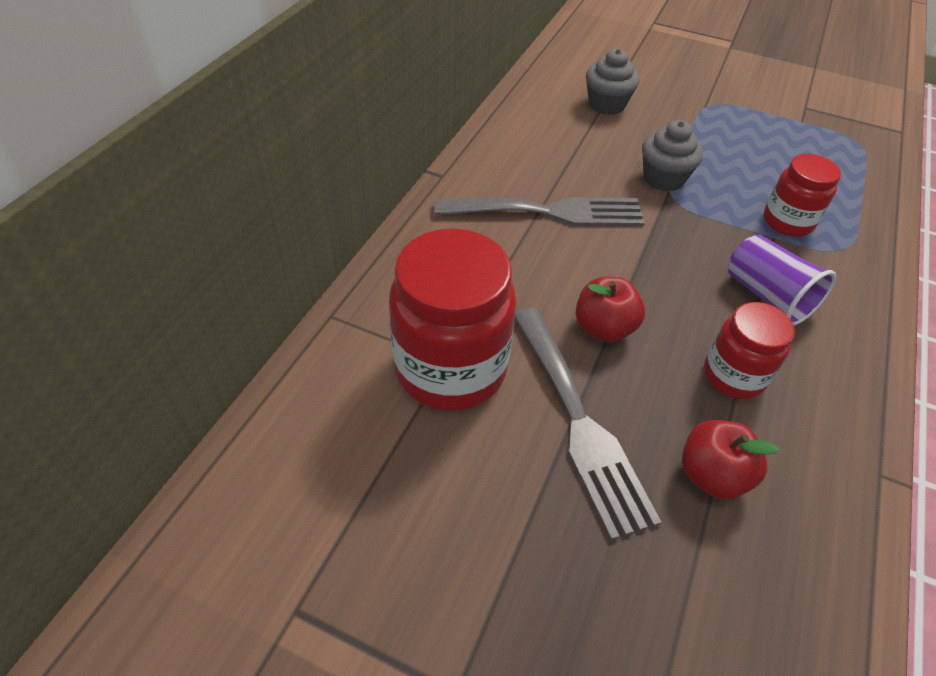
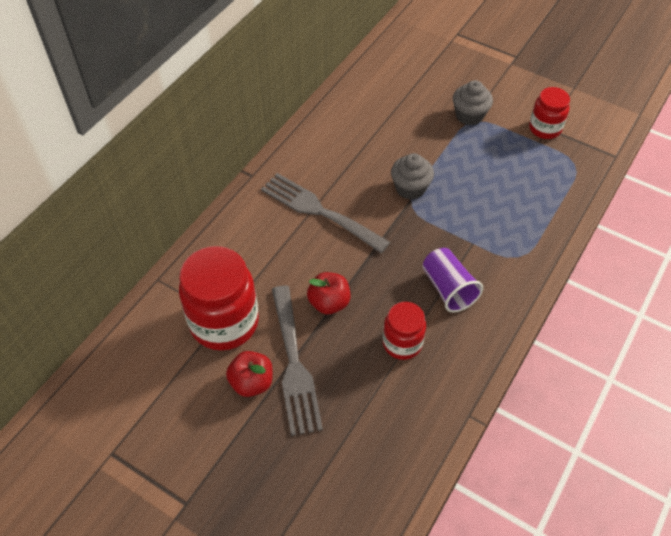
camera: 10 degrees right, 5 degrees up
grey fork [434,197,645,226] -> grey fork turned 150 degrees counterclockwise [261,173,390,253]
grey cupcake [586,48,639,115] -> grey cupcake moved to [453,80,493,126]
red apple [682,420,779,499] -> red apple moved to [226,351,273,397]
red jar [764,154,841,237] -> red jar moved to [529,87,570,139]

